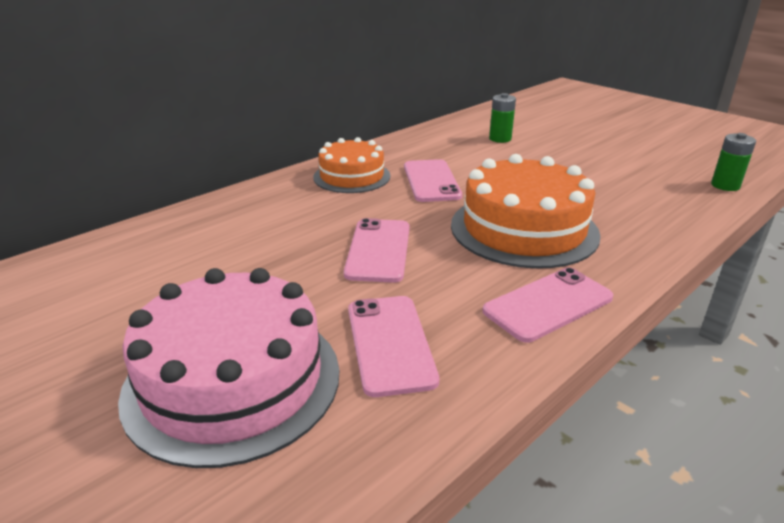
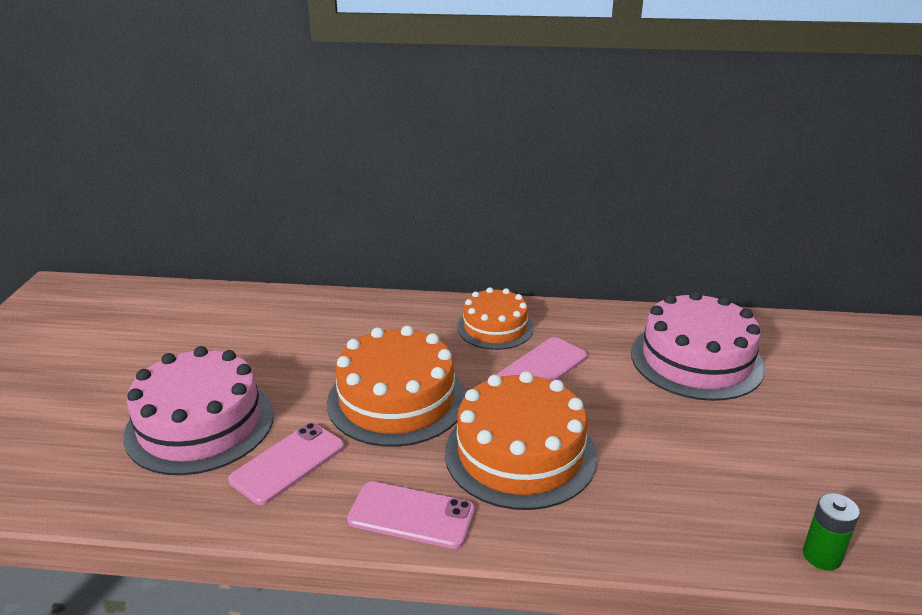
camera: 50 degrees right, 0 degrees up
pink phone [344,218,409,283] -> orange cake [327,325,466,447]
green battery [489,93,516,143] -> pink cake [631,291,765,401]

